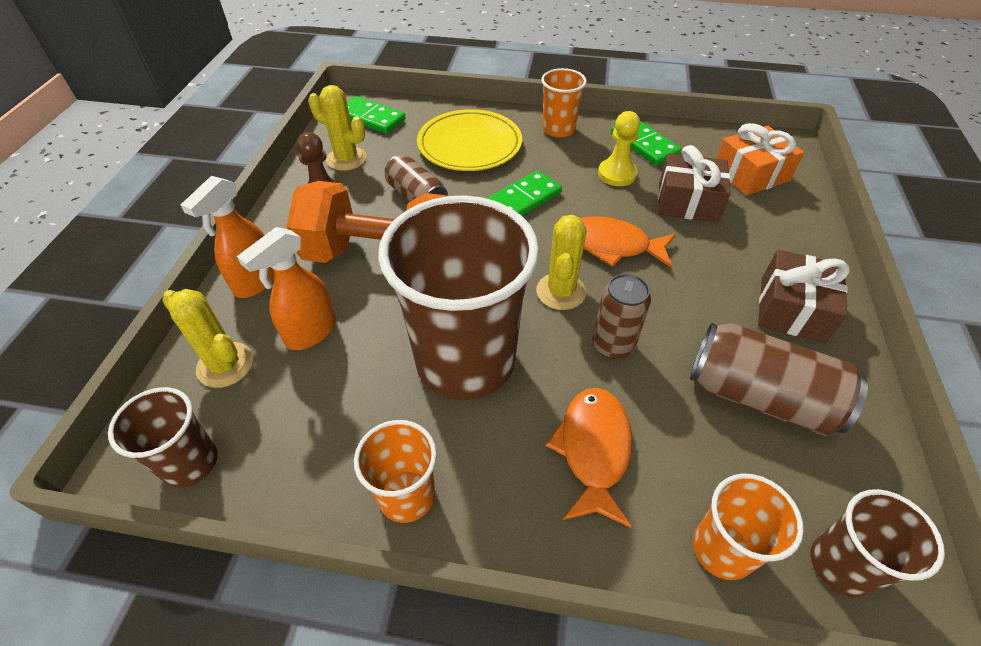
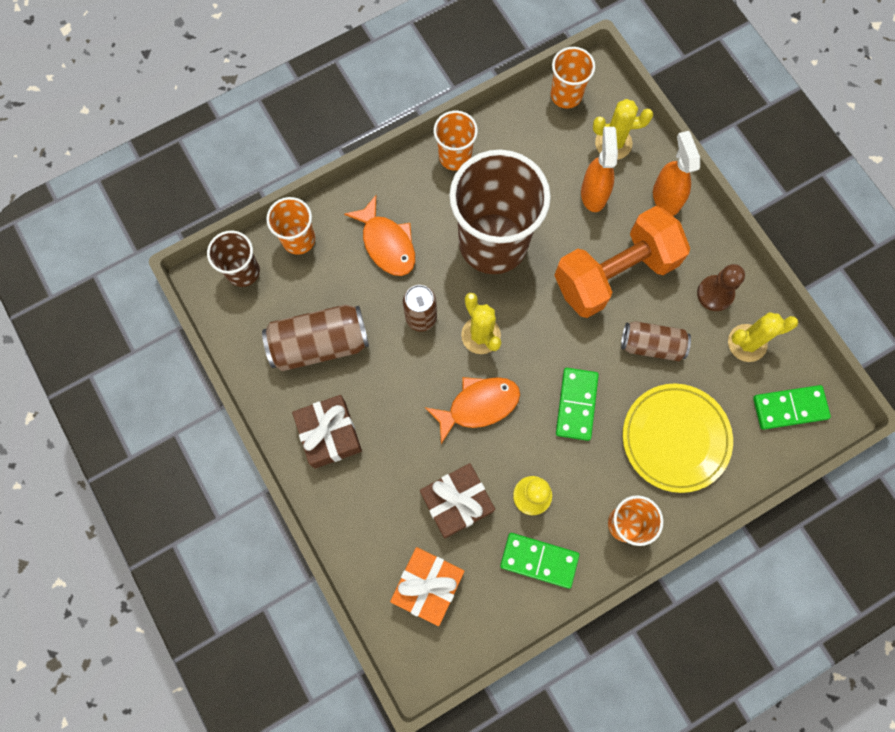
camera: 140 degrees right, 25 degrees up
brown cup [108,387,218,488] -> orange cup [551,47,595,109]

